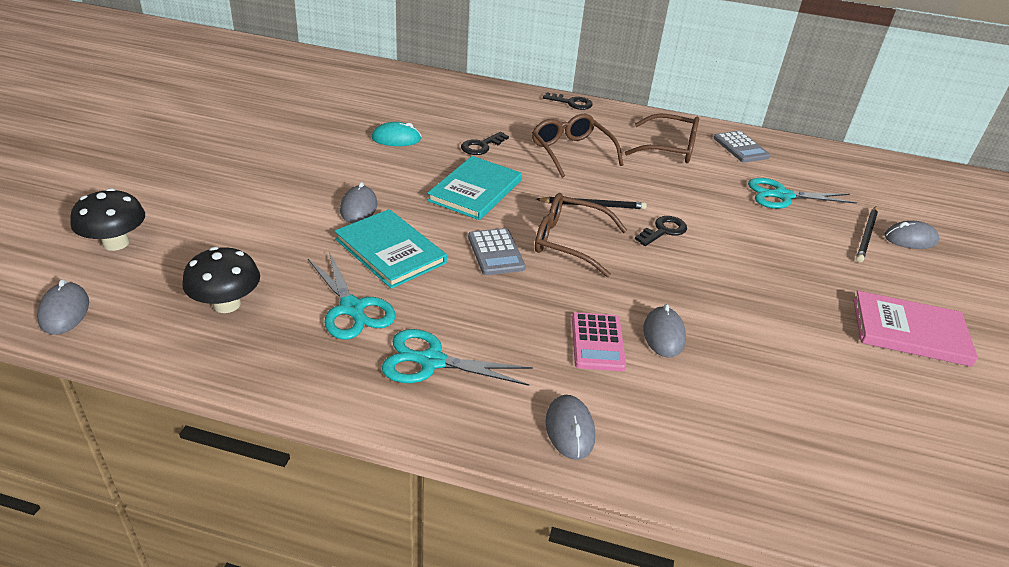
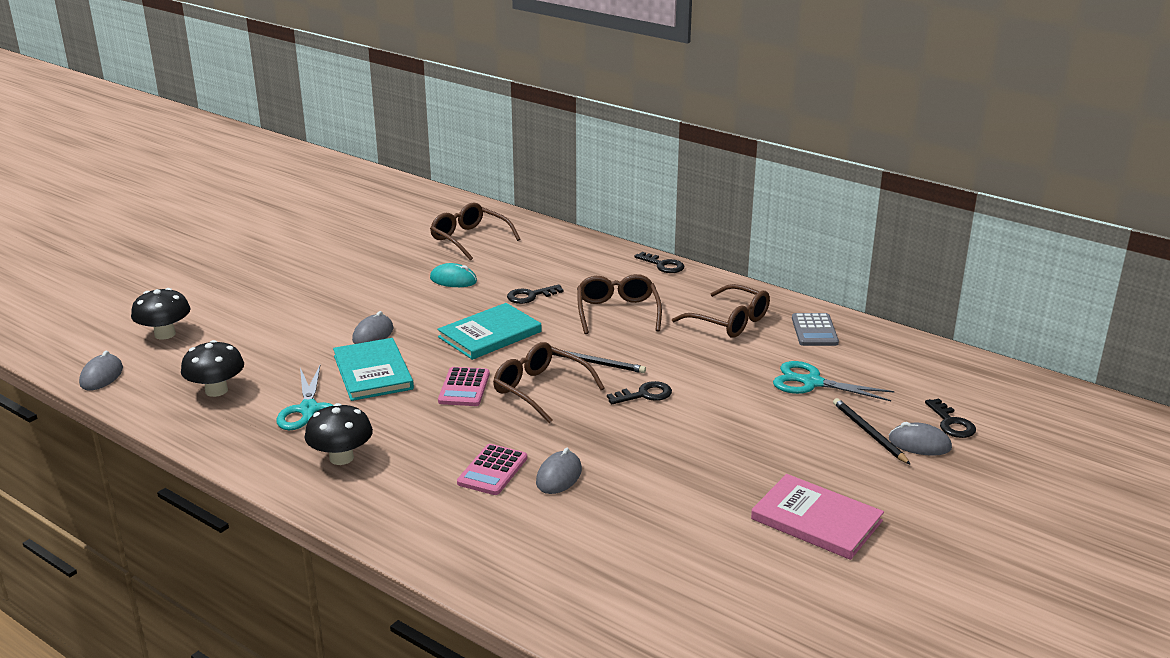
camera: 25 degrees right, 10 degrees down
turquoise scissors [382,329,533,386] -> black mushroom [305,403,373,465]
grey calculator [468,228,526,275] -> pink calculator [438,367,490,406]
grey mouse [545,395,595,460] -> none
black pencil [856,206,878,262] -> black pencil turned 105 degrees clockwise [833,398,911,465]
none -> brown glasses [430,202,520,261]
none -> black key [925,398,976,438]

